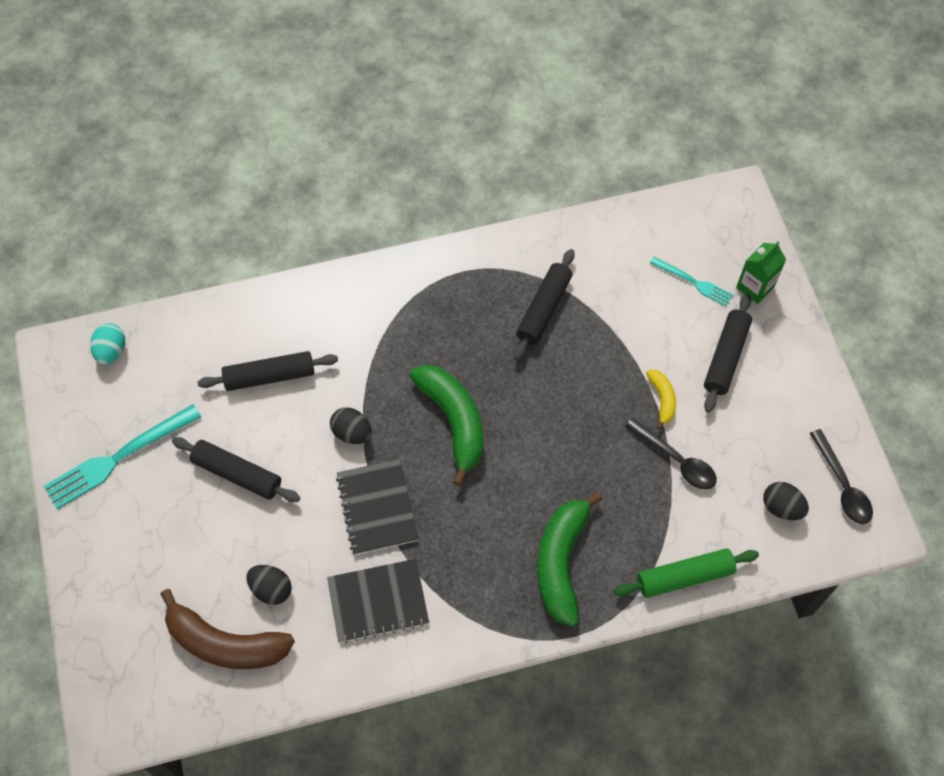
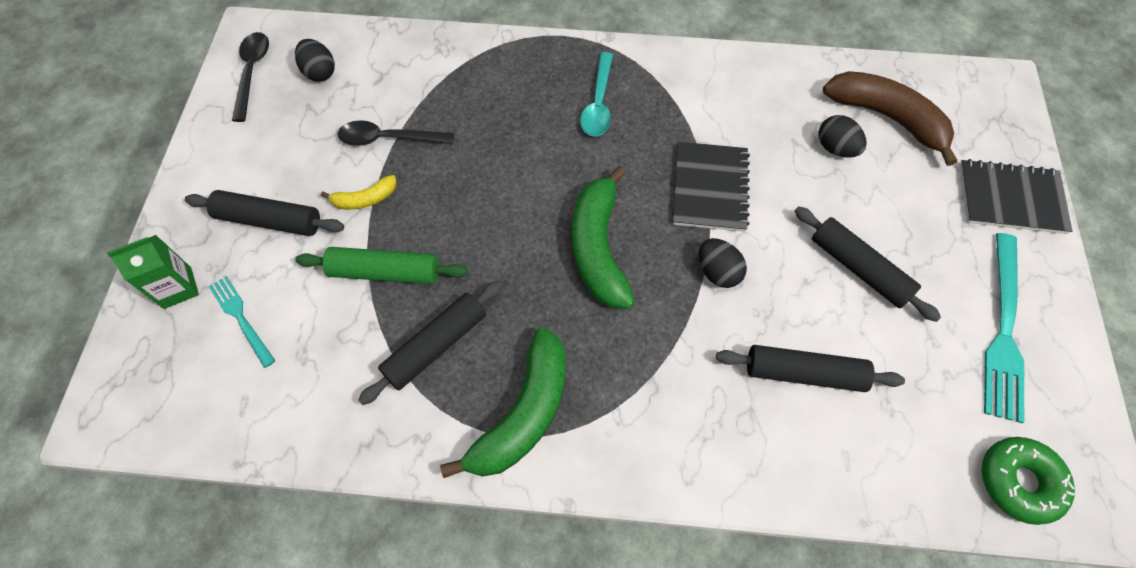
camera: 160 degrees left, 0 degrees up
turquoise fork [43,404,201,509] -> turquoise fork turned 120 degrees clockwise [984,233,1024,423]
turquoise egg [90,323,125,365] -> green donut [982,437,1075,525]
black notebook [327,559,429,643] -> black notebook moved to [960,159,1072,234]
green banana [537,491,603,627] -> green banana moved to [440,328,566,478]
green rolling pin [614,548,759,598] -> green rolling pin moved to [295,247,468,284]
black spoon [625,418,717,490] -> black spoon turned 60 degrees counterclockwise [338,120,454,146]
yellow banana [646,370,676,430] -> yellow banana turned 120 degrees counterclockwise [321,175,396,210]
black rolling pin [704,294,752,412] -> black rolling pin turned 60 degrees clockwise [185,190,344,236]
none -> turquoise spoon [580,52,613,136]

